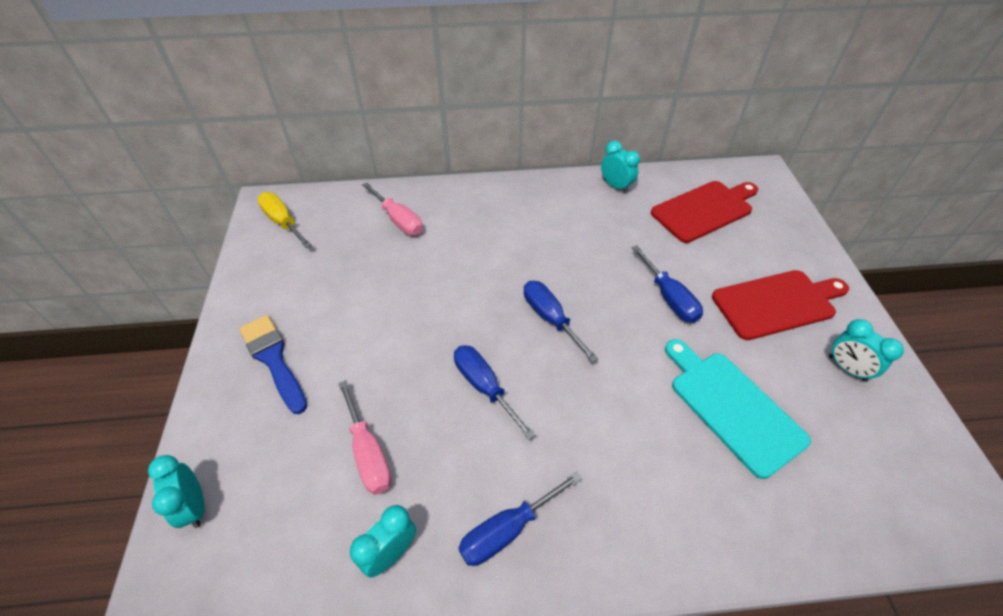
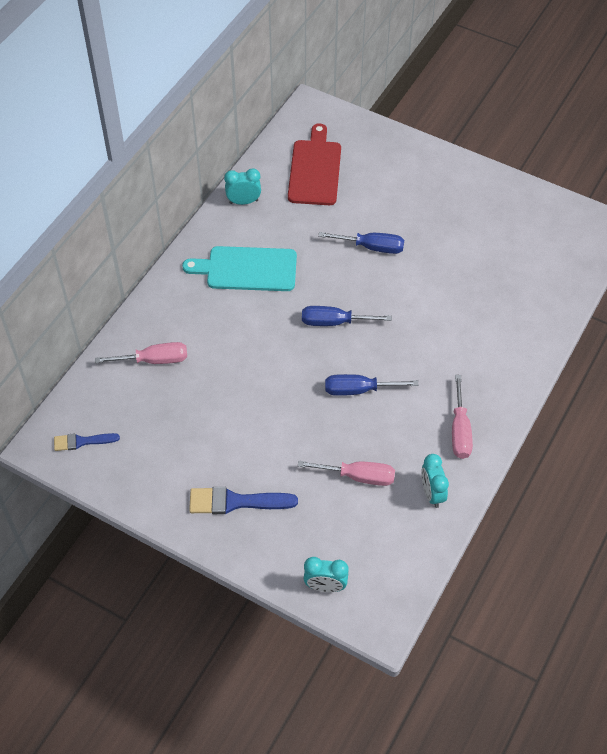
camera: 55 degrees left, 5 degrees up
yellow screwdriver [257,192,312,248] -> blue brush [54,433,120,451]
blue screwdriver [458,472,582,566] -> pink screwdriver [452,375,473,459]
turquoise cutting board [665,339,811,479] -> turquoise cutting board moved to [182,246,297,291]
red cutting board [712,270,849,340] -> none
turquoise clock [829,319,904,382] -> none

